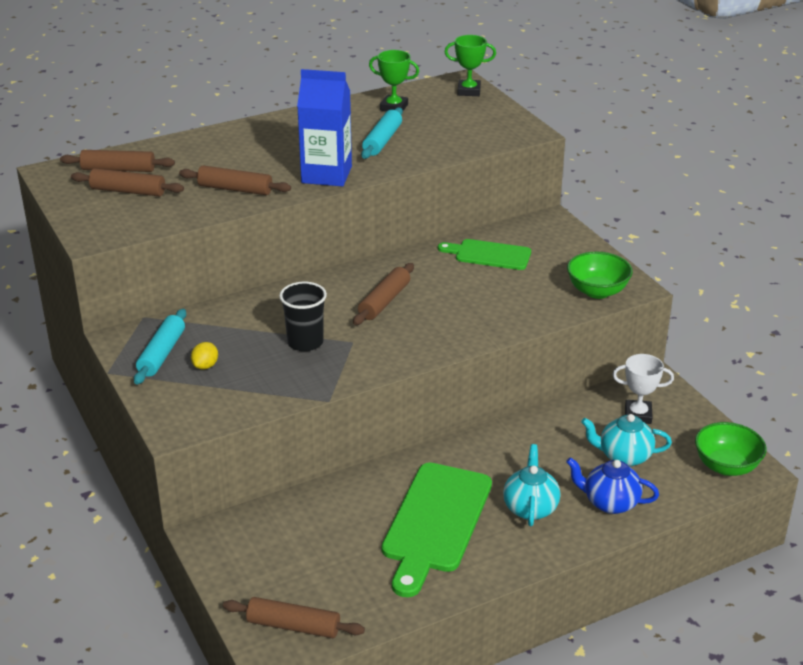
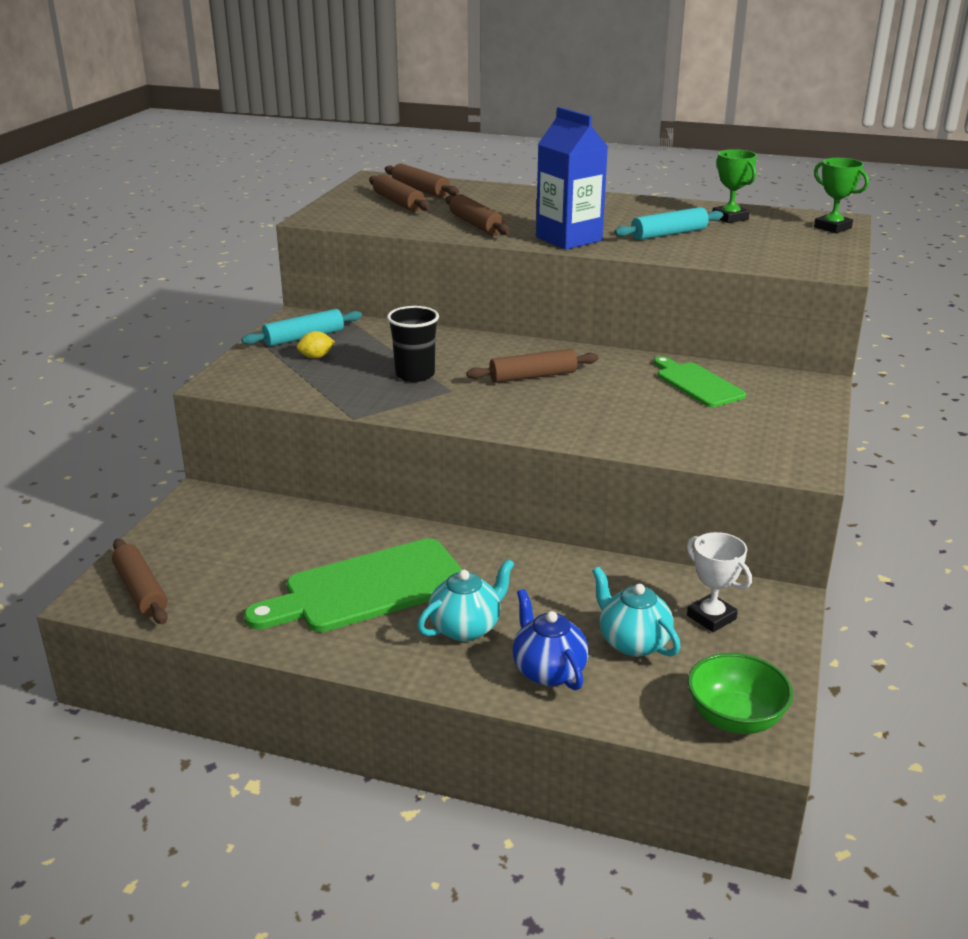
camera: 45 degrees right, 5 degrees down
green bowl [567,251,633,299] -> none

